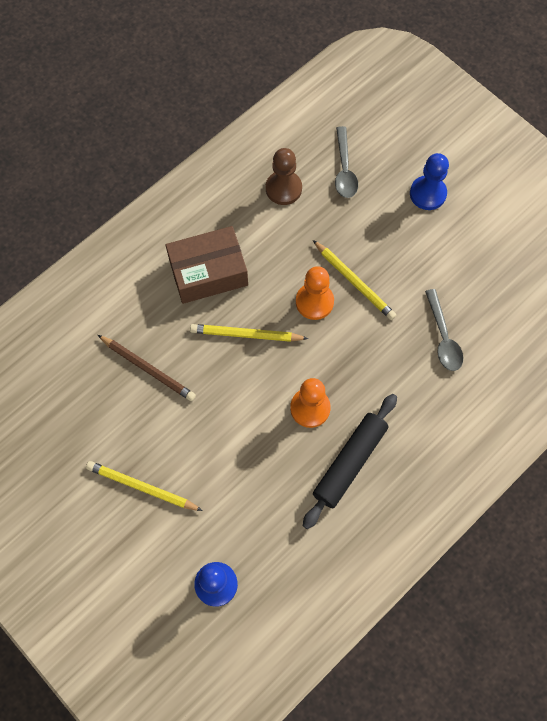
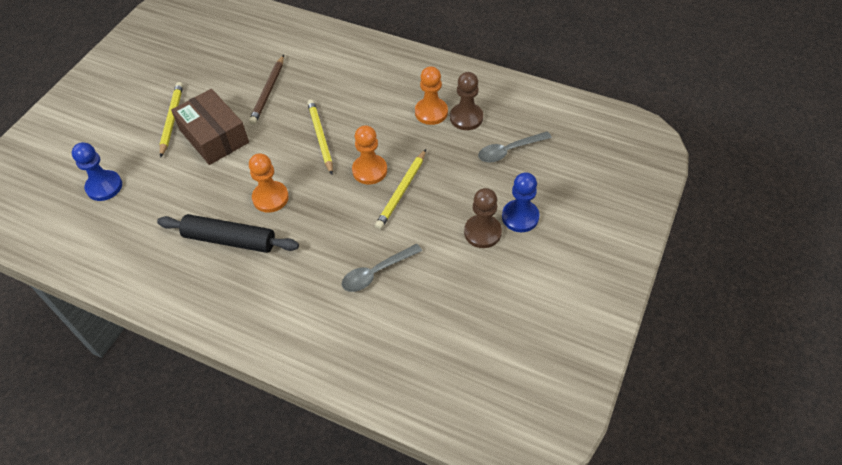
camera: 70 degrees right, 15 degrees down
brown box [166,226,248,304] -> brown box moved to [171,89,249,165]
none -> orange pawn [415,66,448,125]
none -> brown pawn [464,188,502,248]

